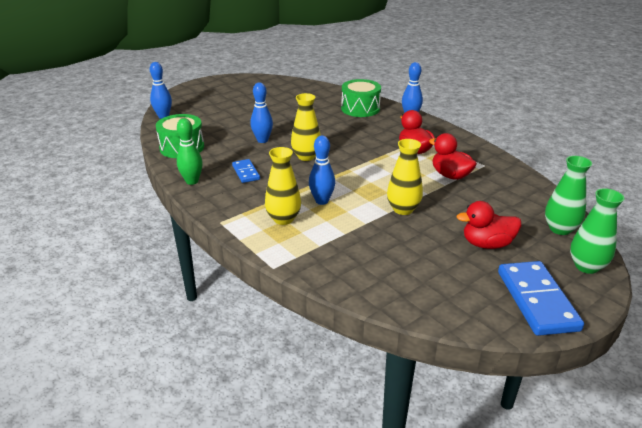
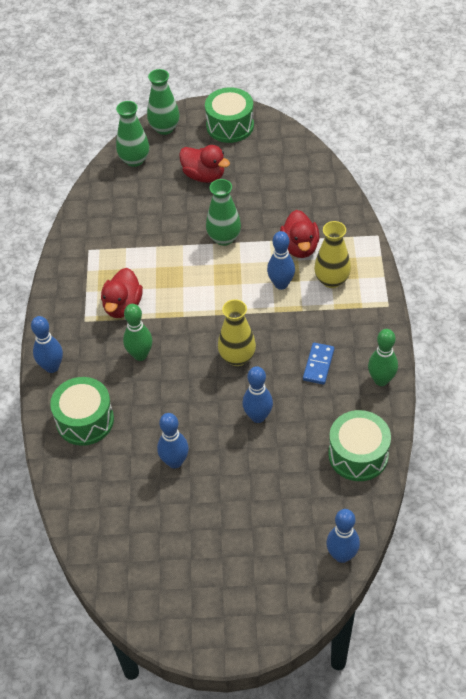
camera: 140 degrees left, 20 degrees up
yellow vase [387,139,423,215] -> green vase [206,179,241,246]
red duck [429,133,477,180] -> red duck moved to [280,210,319,258]
blue domino [498,261,584,336] -> green drum [205,87,254,143]
none -> green bowling pin [123,304,153,361]
none -> blue bowling pin [157,413,189,469]

